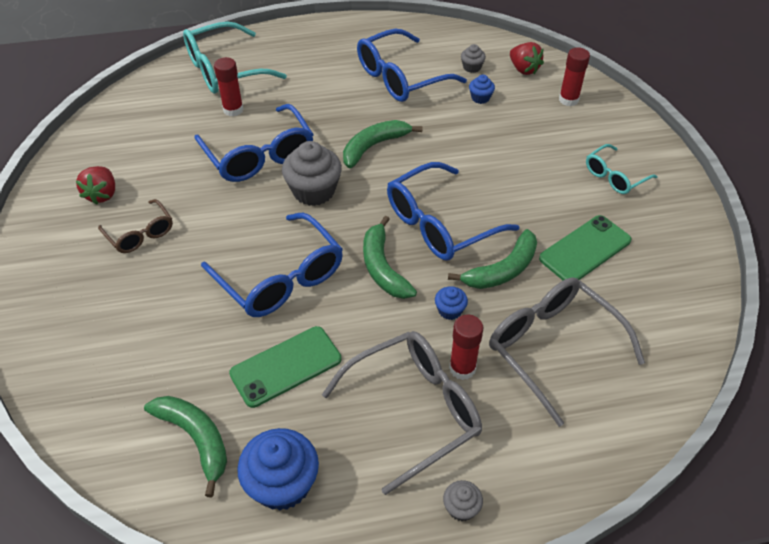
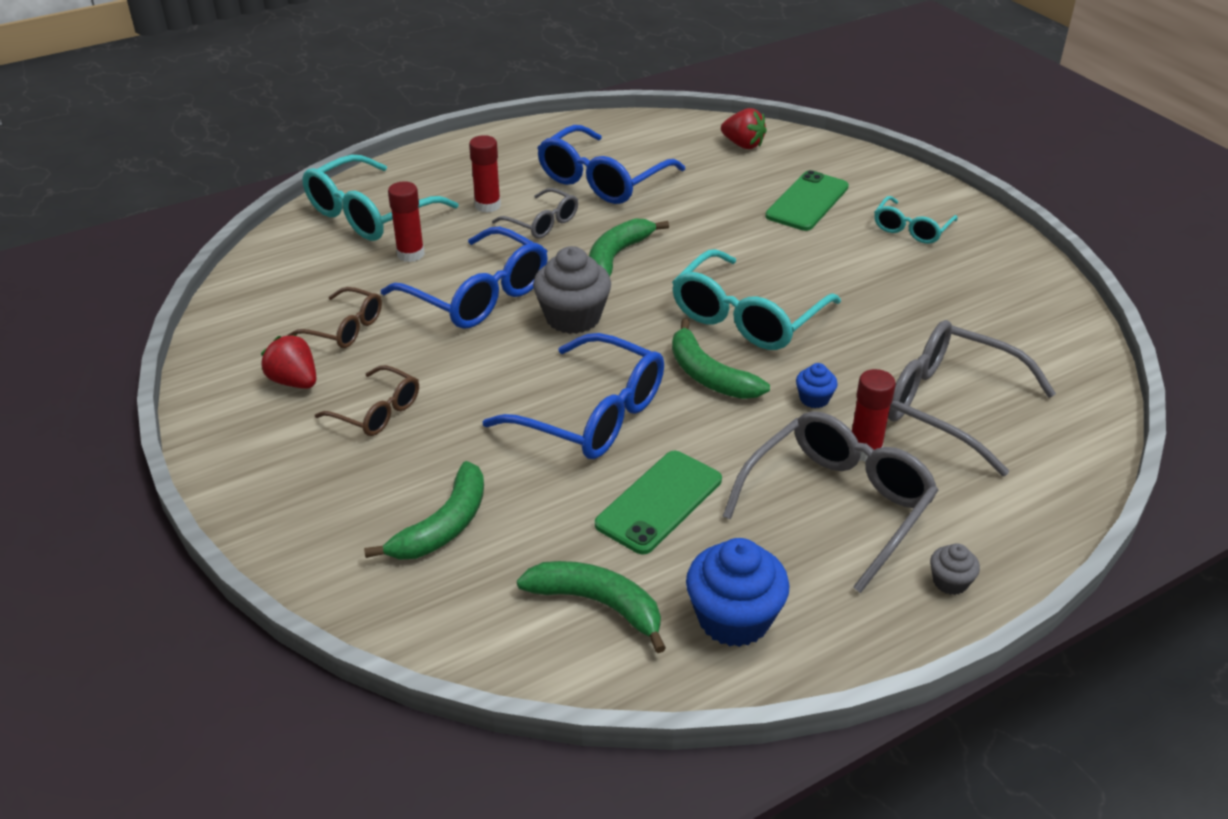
camera: 20 degrees left, 10 degrees down
red strawberry [76,166,115,205] -> red strawberry turned 150 degrees clockwise [261,335,316,389]
blue glasses [387,162,520,261] -> turquoise glasses [672,249,841,350]
green banana [448,229,537,289] -> green banana moved to [364,461,484,560]
grey cupcake [461,44,486,73] -> none
blue cupcake [469,75,495,104] -> none
green phone [539,215,632,280] -> green phone moved to [765,170,849,231]
red glue stick [559,47,590,106] -> red glue stick moved to [469,135,501,213]
none -> brown glasses [287,287,382,348]
none -> grey glasses [492,188,578,239]

